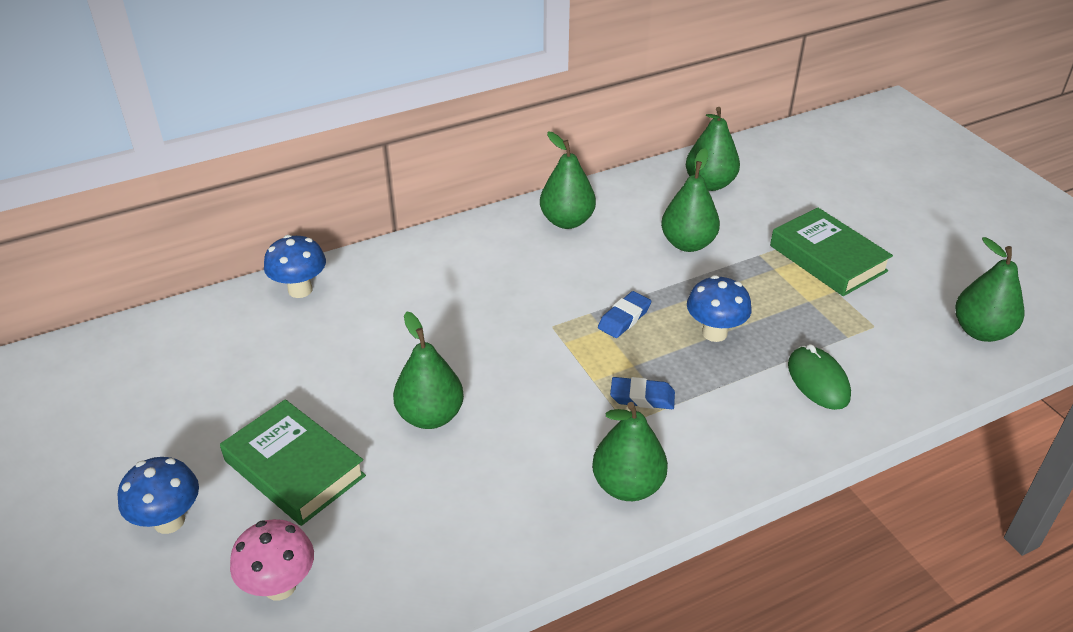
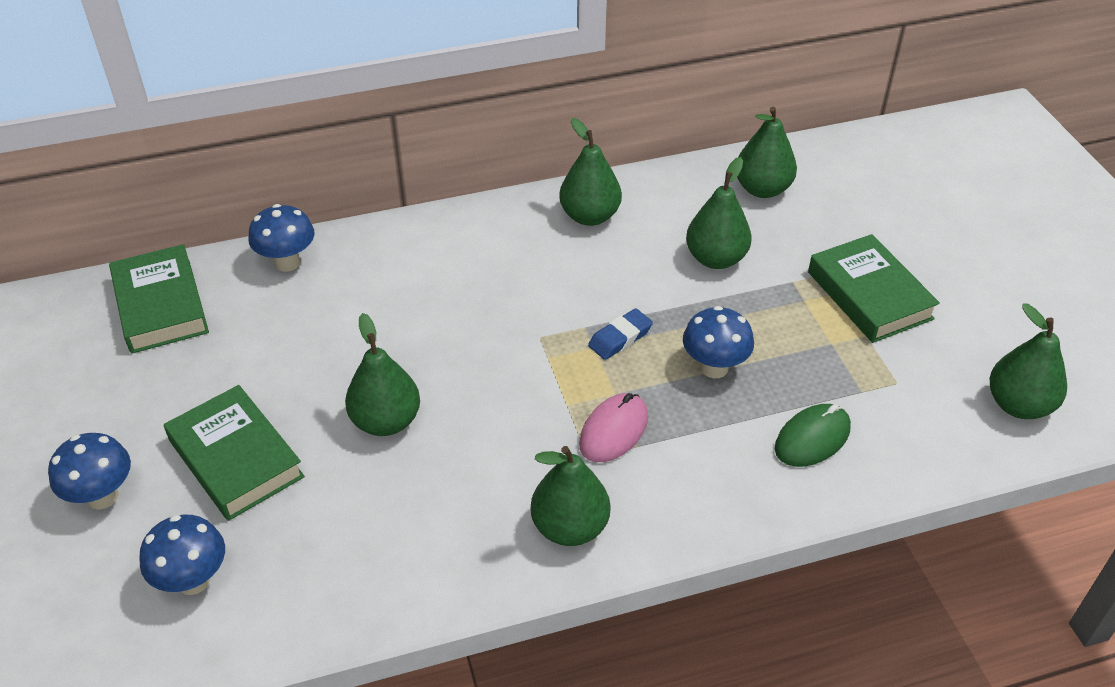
camera: 10 degrees right, 5 degrees up
pink mushroom [230,519,314,600] -> blue mushroom [139,515,225,595]
blue eraser [610,377,675,409] -> pink mouse [579,393,648,462]
green mouse [788,344,851,410] -> green mouse turned 60 degrees clockwise [775,404,851,467]
none -> green book [109,244,209,354]

